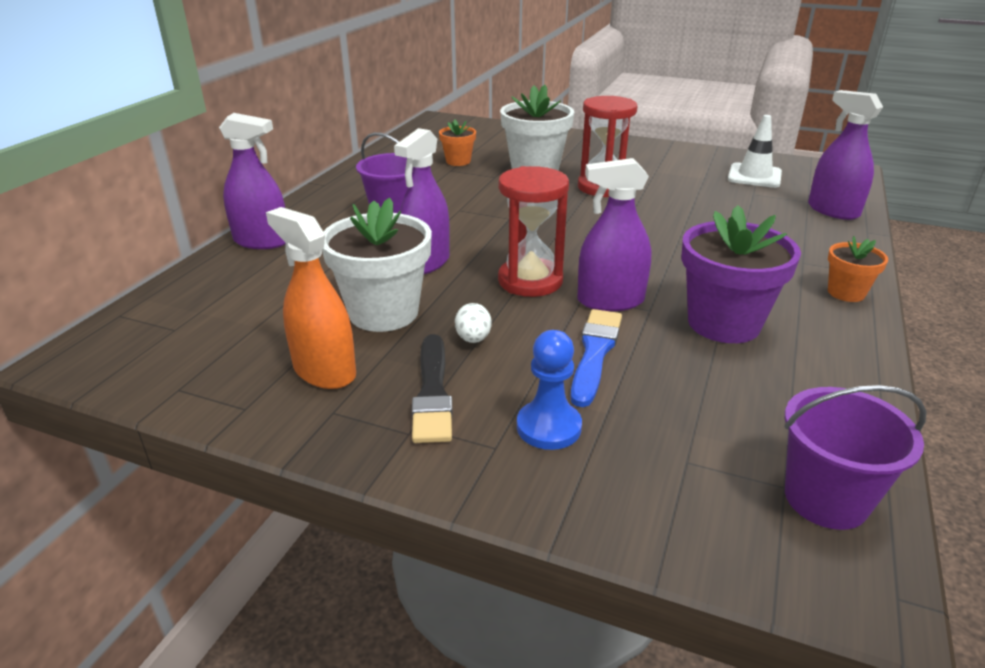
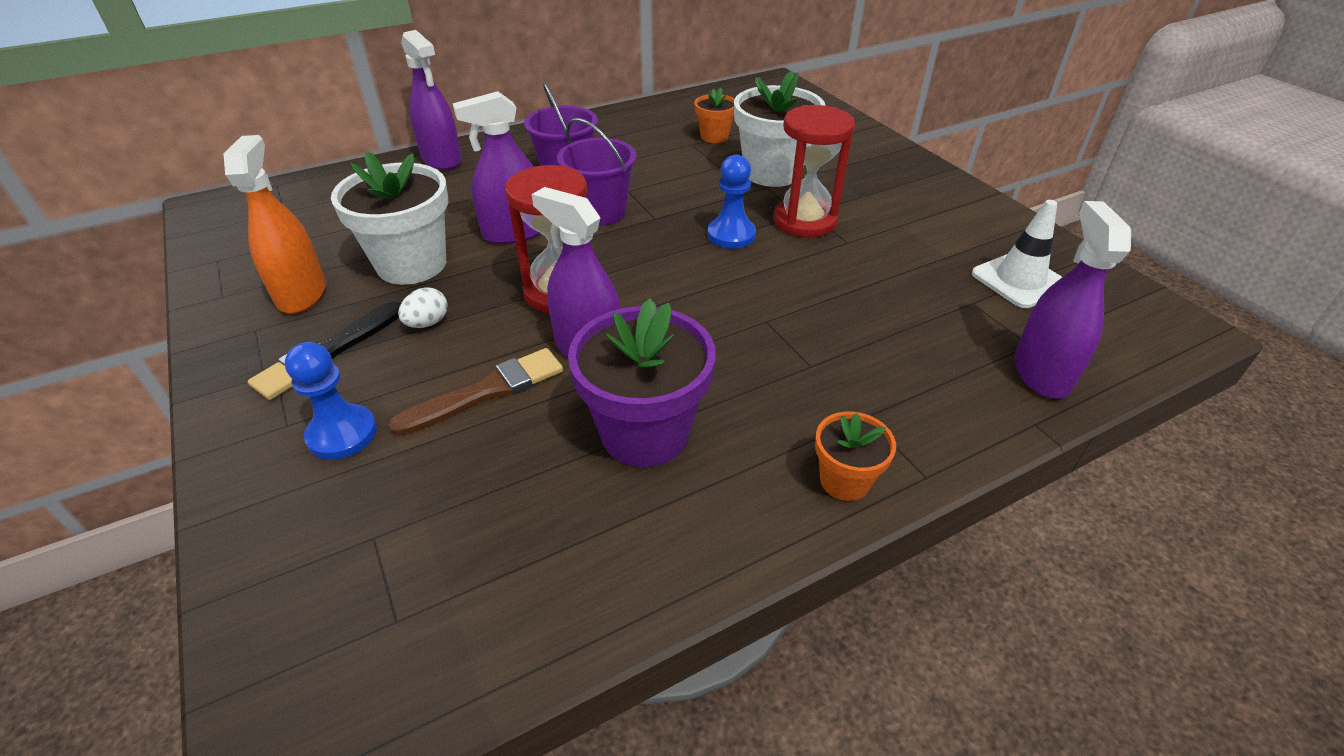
camera: 40 degrees right, 10 degrees up
blue brush [570,309,622,407] -> brown brush [388,348,563,436]
purple bucket [784,385,926,530] -> purple bucket moved to [557,118,637,226]
none -> blue pawn [707,155,756,249]

